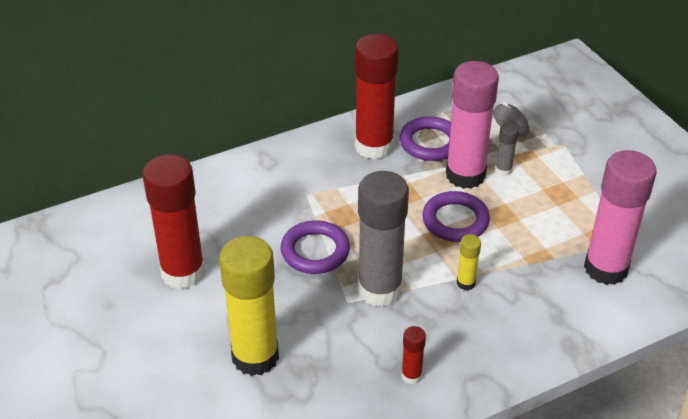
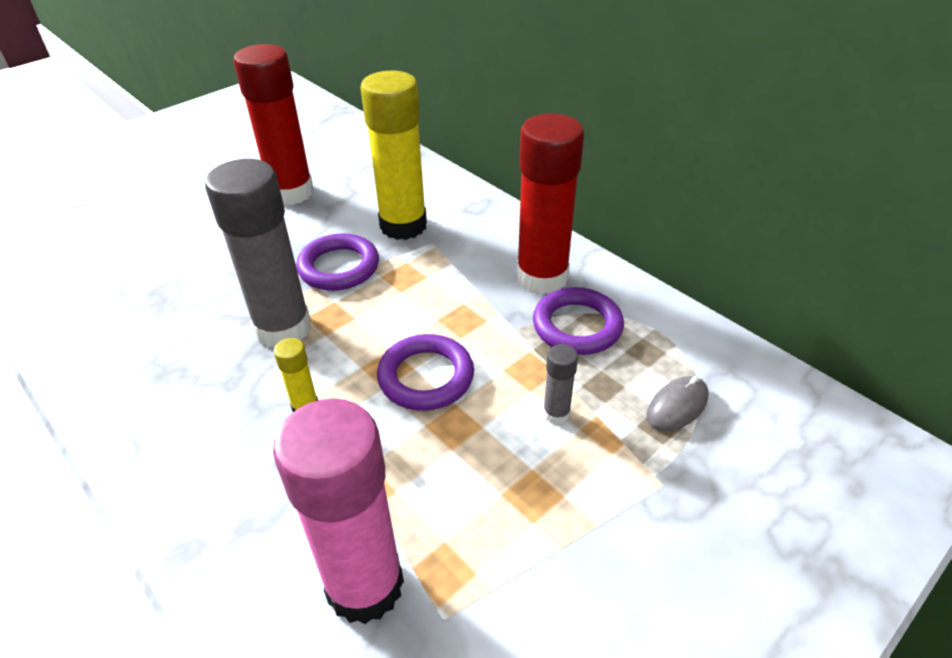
camera: 75 degrees right, 0 degrees up
yellow glue stick [219,236,279,376] -> yellow glue stick moved to [360,71,427,240]
red glue stick [401,326,426,384] -> none
pink glue stick [446,61,499,189] -> none

